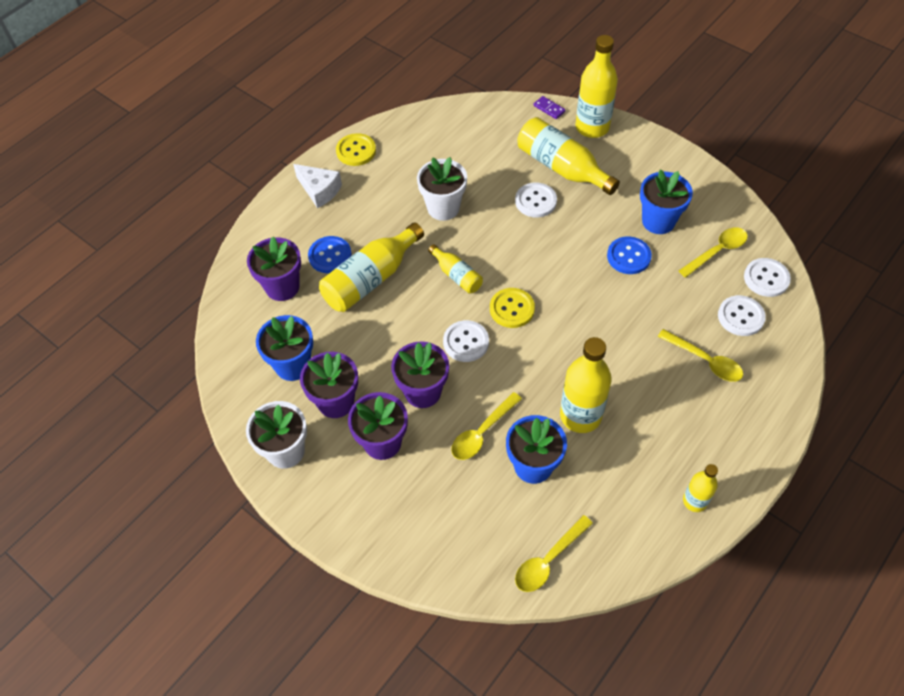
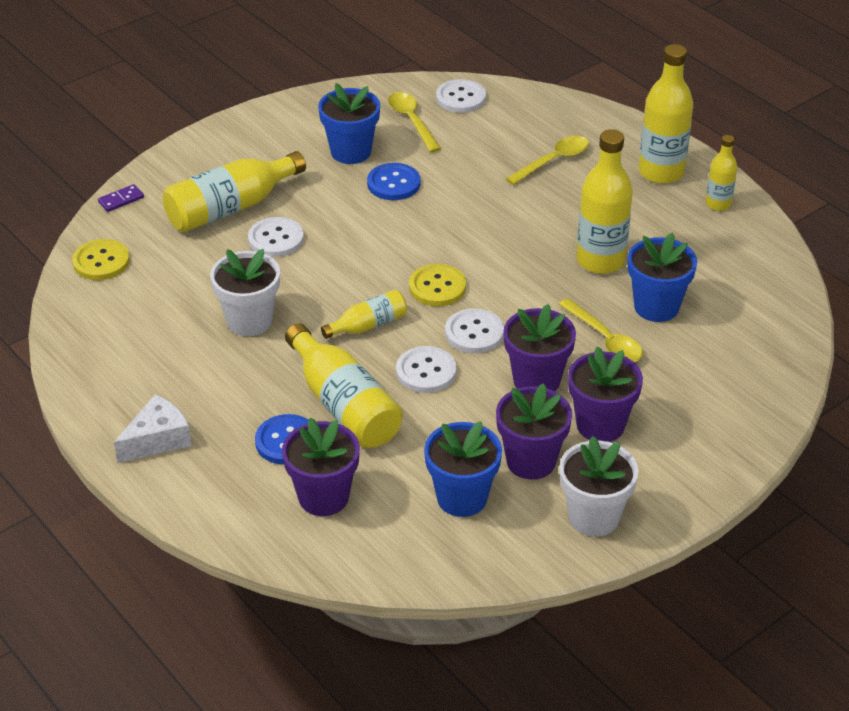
camera: 80 degrees left, 15 degrees down
yellow button [336,133,376,166] -> yellow button moved to [72,239,130,280]
yellow spoon [515,515,593,592] -> none
yellow bottle [576,35,618,138] -> yellow bottle moved to [639,44,693,184]
white button [718,295,766,336] -> white button moved to [396,346,456,393]

